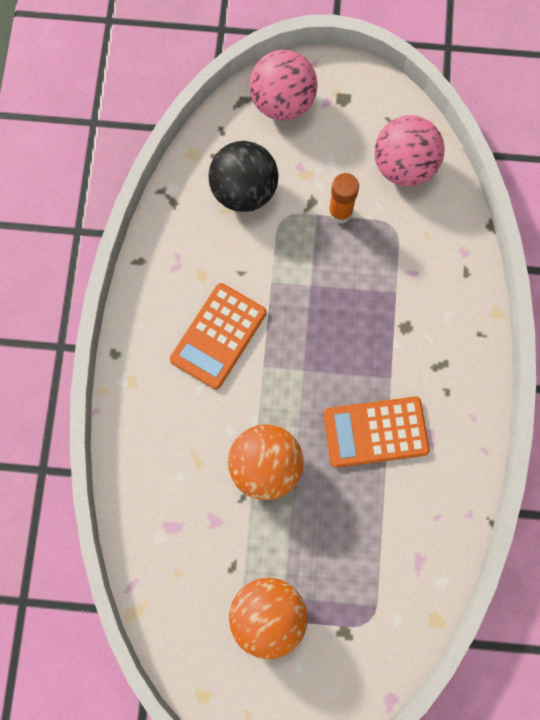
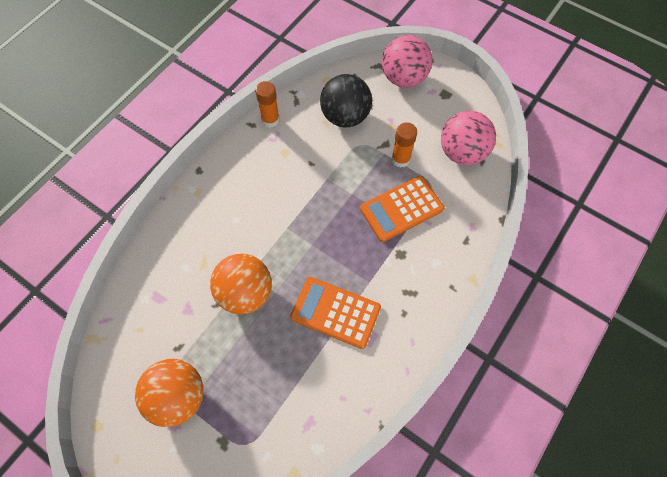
camera: 30 degrees right, 10 degrees down
orange calculator [170,283,267,390] -> orange calculator moved to [360,176,444,242]
none -> orange glue stick [255,81,280,128]

